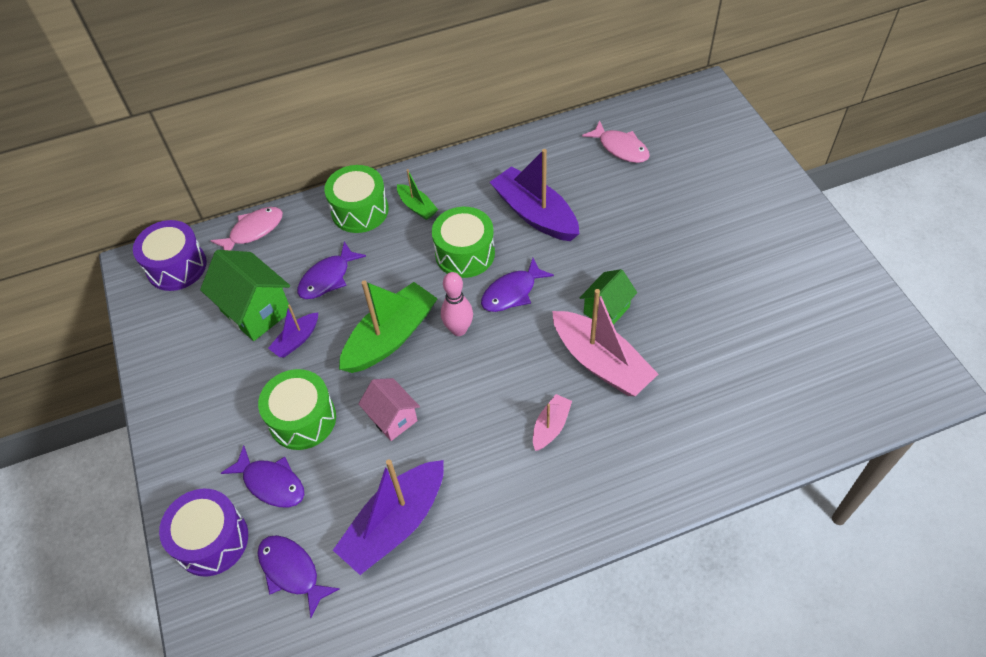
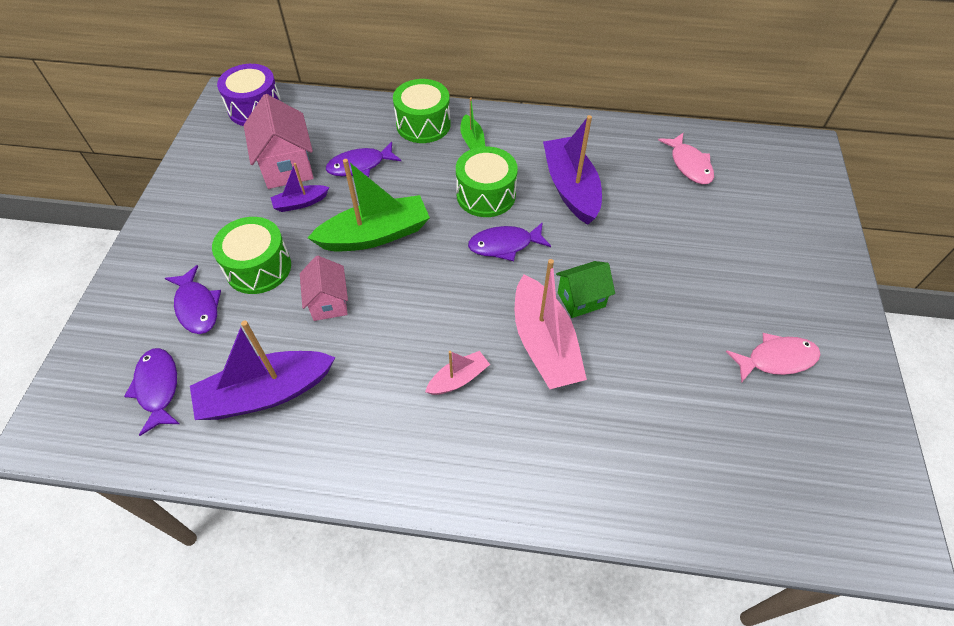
camera: 25 degrees right, 0 degrees up
purple drum [159,489,248,576] -> none
green house [200,250,291,341] -> pink house [244,94,314,189]
pink fish [211,207,283,251] -> pink fish moved to [726,333,821,383]
pink bowling pin [441,272,473,336] -> none

